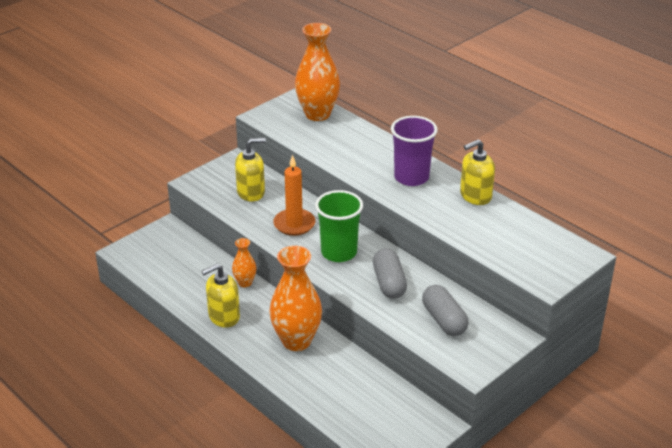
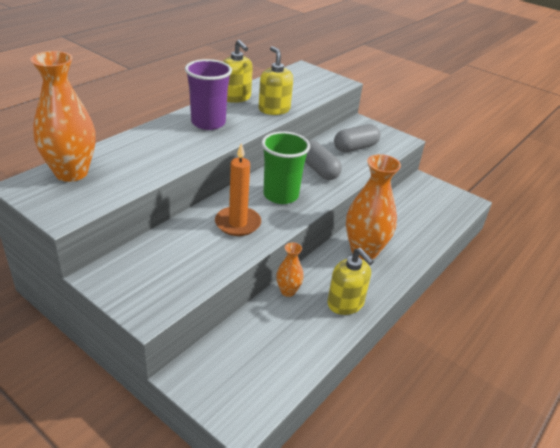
camera: 100 degrees left, 0 degrees up
yellow soap dispenser [235,138,266,201] -> yellow soap dispenser moved to [258,46,293,115]
grey capsule [373,248,407,299] -> grey capsule turned 75 degrees clockwise [305,140,342,180]

